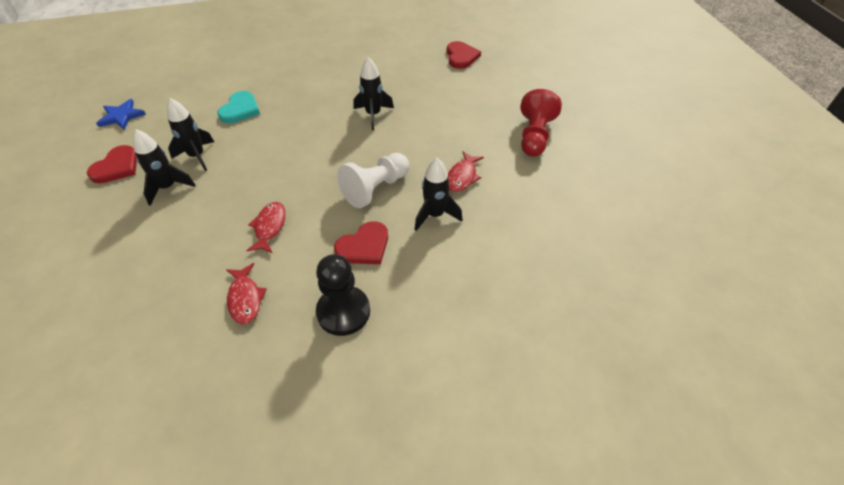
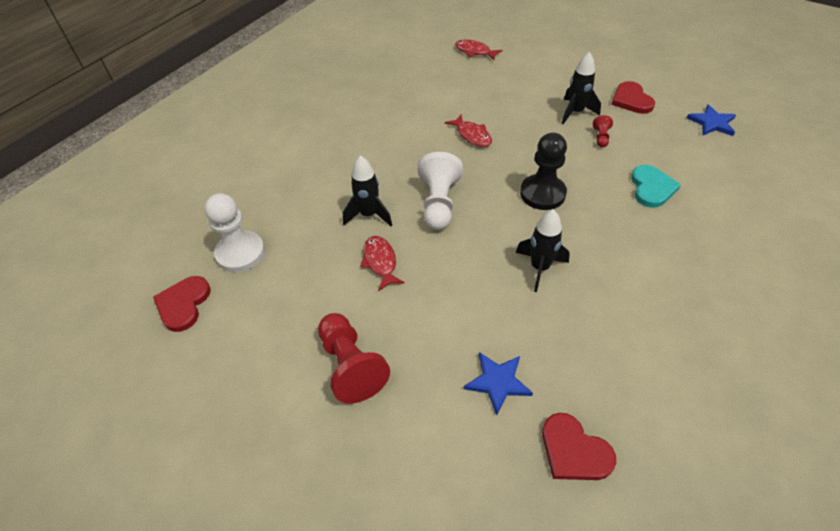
camera: 140 degrees right, 0 degrees up
black rocket [167,98,214,171] -> red pawn [593,115,613,148]
turquoise heart [217,91,260,123] -> turquoise heart turned 150 degrees counterclockwise [631,165,681,208]
red fish [226,263,267,324] -> red fish moved to [455,40,502,60]
black pawn [316,254,370,336] -> black pawn moved to [520,133,567,210]
red heart [334,221,388,264] -> red heart moved to [153,276,211,332]
none -> white pawn [205,193,265,272]
none -> blue star [464,352,533,415]

